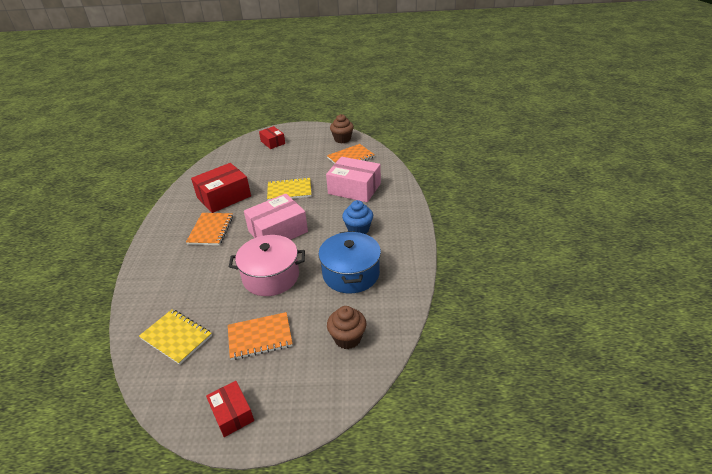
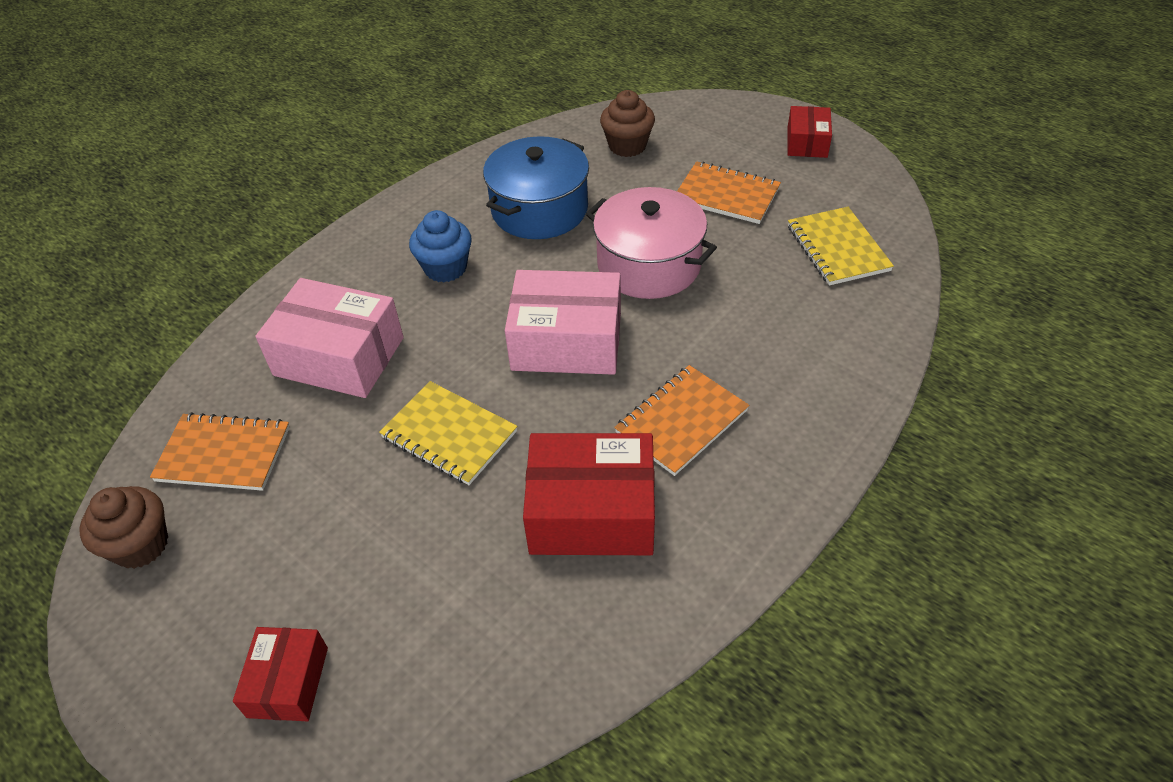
camera: 140 degrees left, 10 degrees up
pink box [326,157,381,202] -> pink box turned 45 degrees counterclockwise [255,278,404,398]

